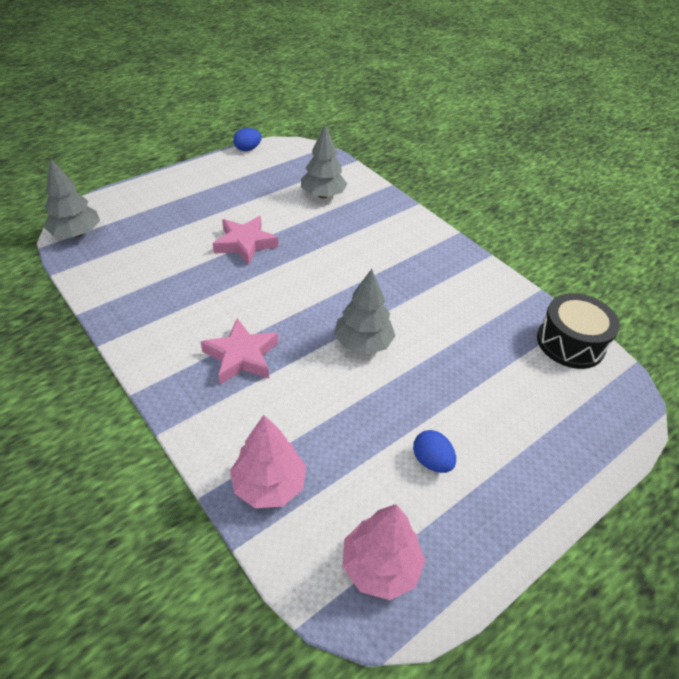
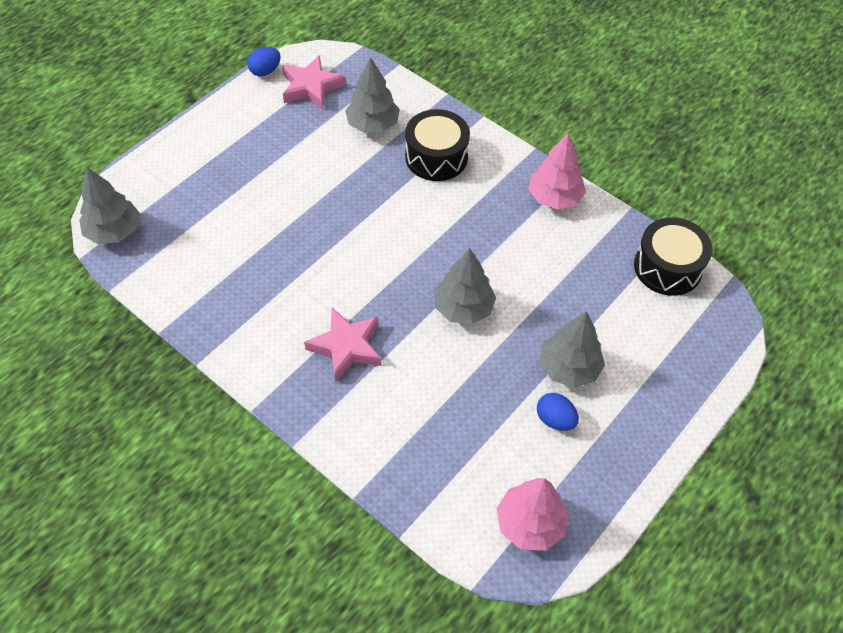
camera: 10 degrees left, 10 degrees up
pink star [213,216,278,265] -> pink star moved to [282,55,345,110]
pink tree [230,415,306,508] -> pink tree moved to [528,133,586,210]
none -> black drum [405,109,470,181]
none -> grey tree [540,311,605,388]

